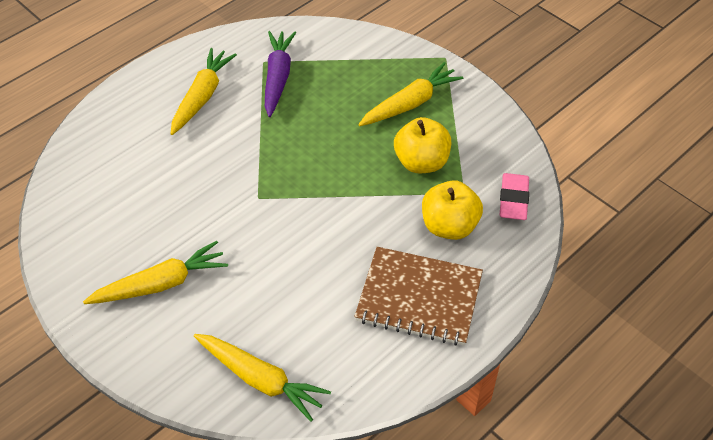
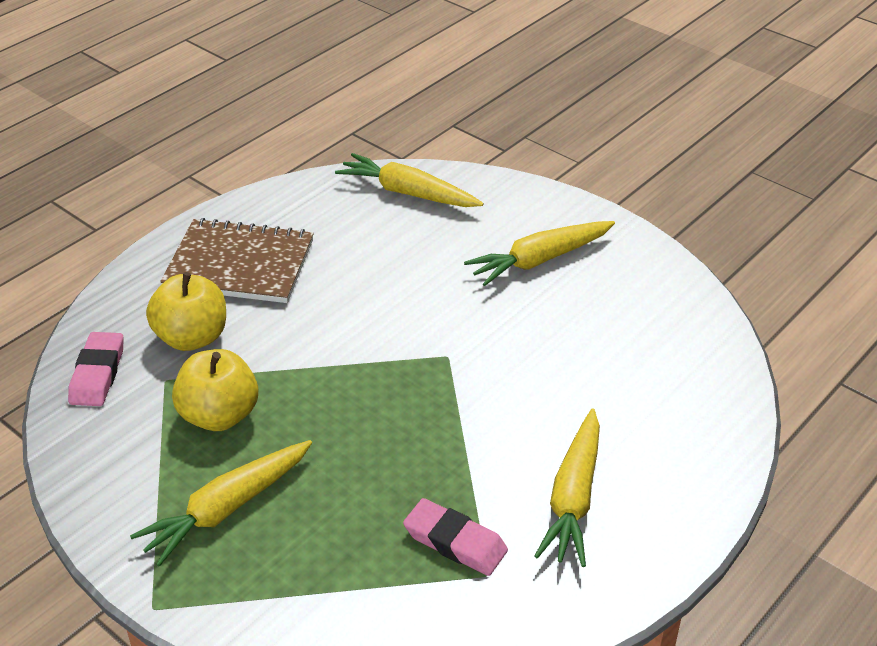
camera: 175 degrees right, 10 degrees down
purple carrot [265,31,296,117] -> pink eraser [403,498,508,576]

